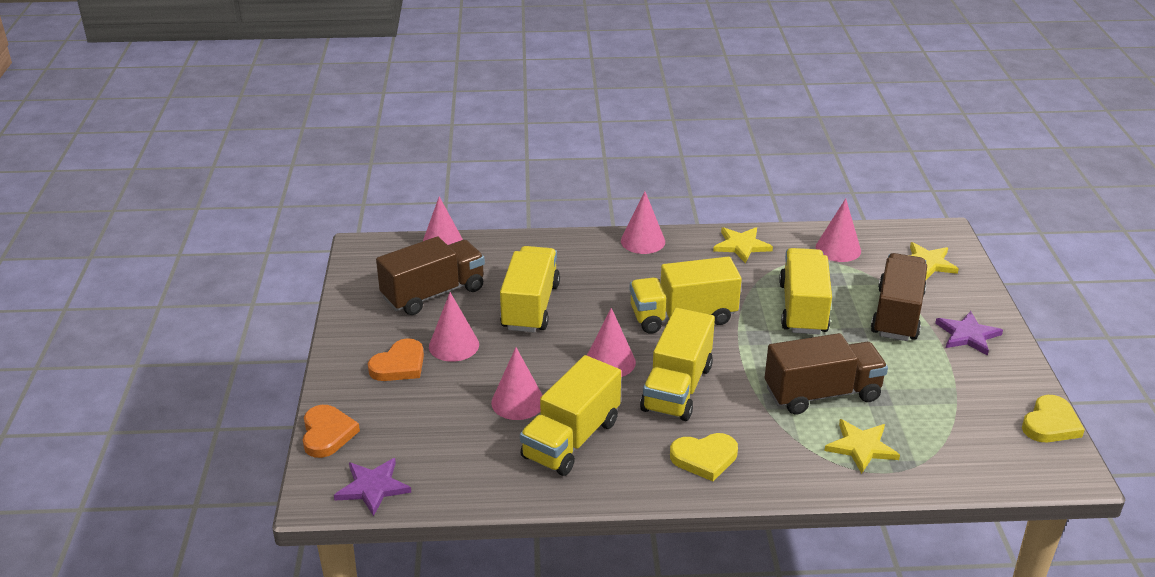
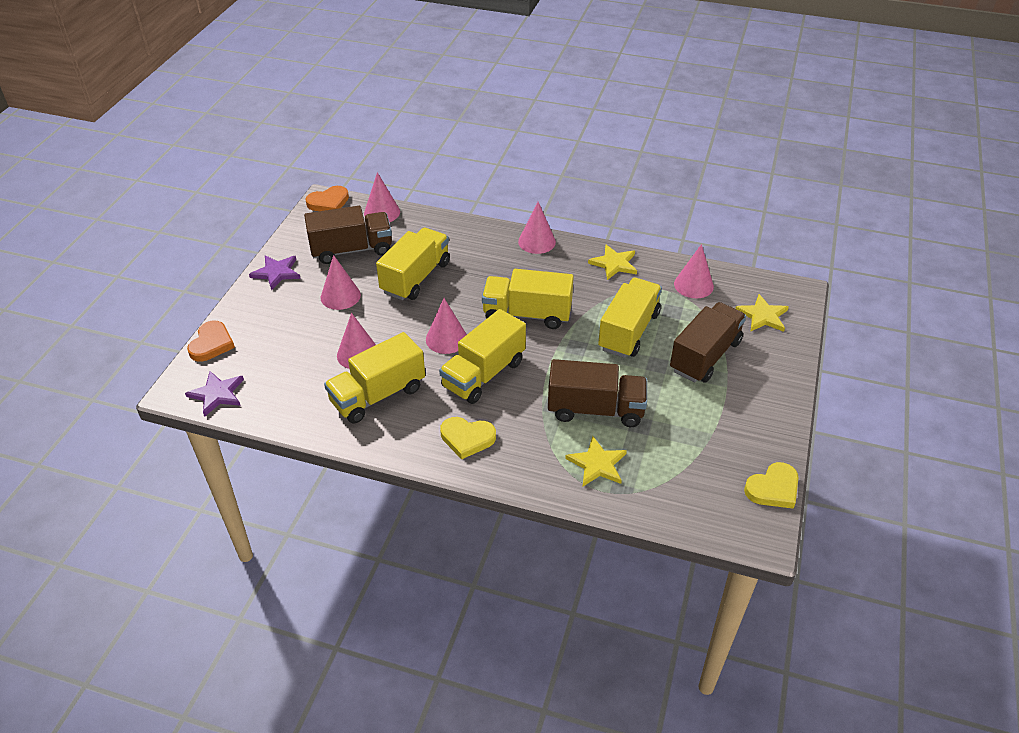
camera: 20 degrees right, 10 degrees up
orange heart [368,338,424,381] -> orange heart moved to [305,186,349,211]
purple star [935,311,1003,356] -> purple star moved to [249,255,301,291]

